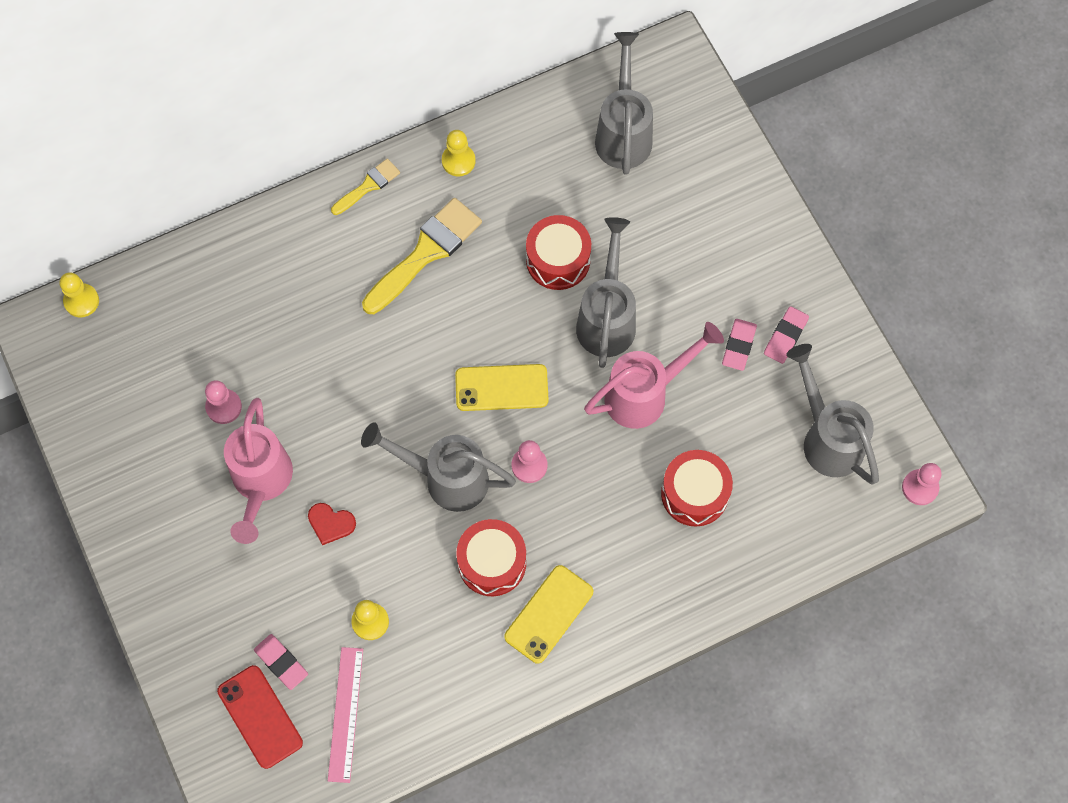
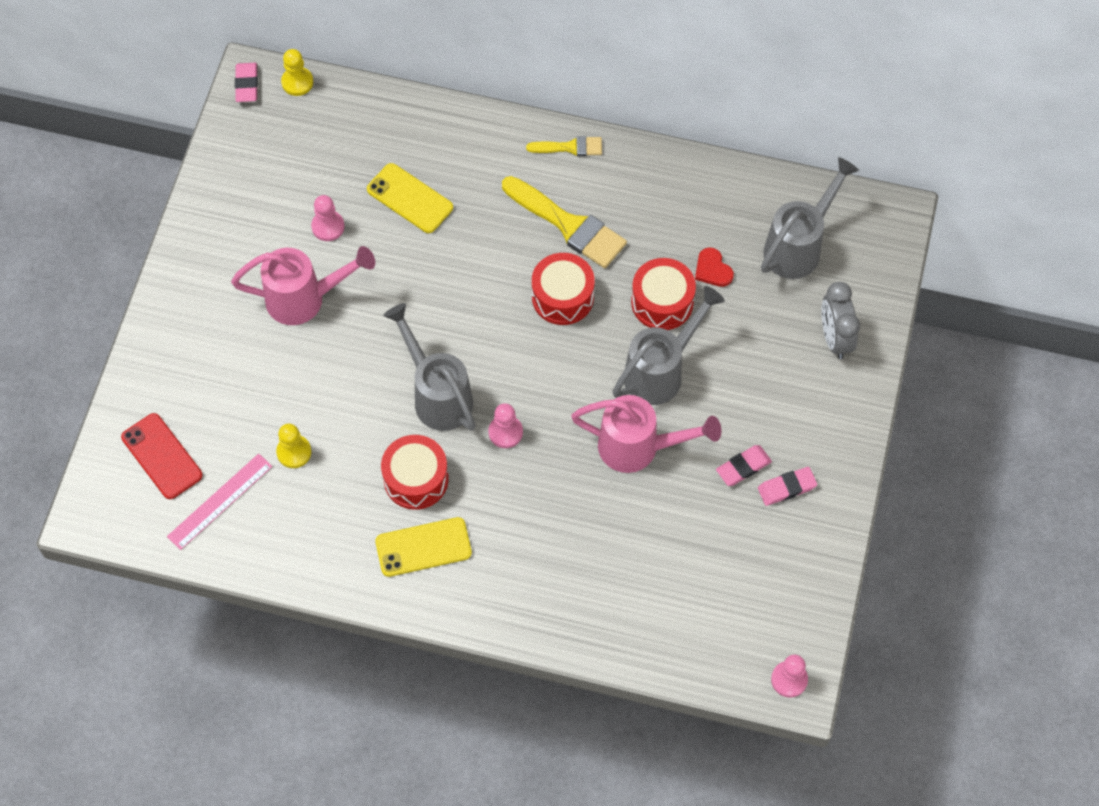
camera: 40 degrees right, 5 degrees down
red phone [217,665,303,769] -> red phone turned 45 degrees counterclockwise [121,413,203,499]
pink watering can [224,398,293,544] -> pink watering can turned 135 degrees counterclockwise [231,246,375,325]
pink eraser [254,634,308,690] -> pink eraser moved to [235,63,258,102]
red heart [308,503,356,545] -> red heart moved to [695,248,734,287]
yellow brush [362,198,482,314] -> yellow brush turned 45 degrees clockwise [502,176,627,268]
yellow pawn [442,130,476,176] -> none
yellow phone [455,364,549,411] -> yellow phone moved to [367,163,453,233]
red drum [661,450,733,526] -> red drum moved to [532,253,595,325]
grey watering can [786,344,879,485] -> none
none -> grey clock [821,282,860,359]

